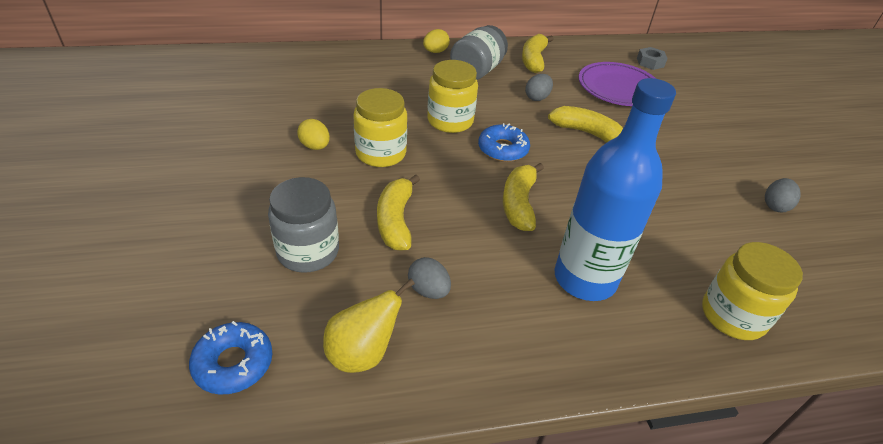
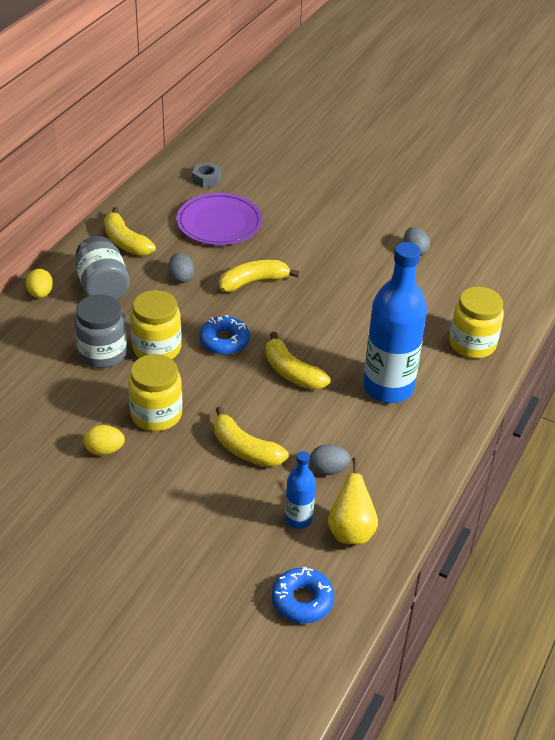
camera: 50 degrees left, 0 degrees up
grey jar [268,177,339,273] -> grey jar moved to [74,294,127,368]
none -> blue bottle [285,451,316,529]

